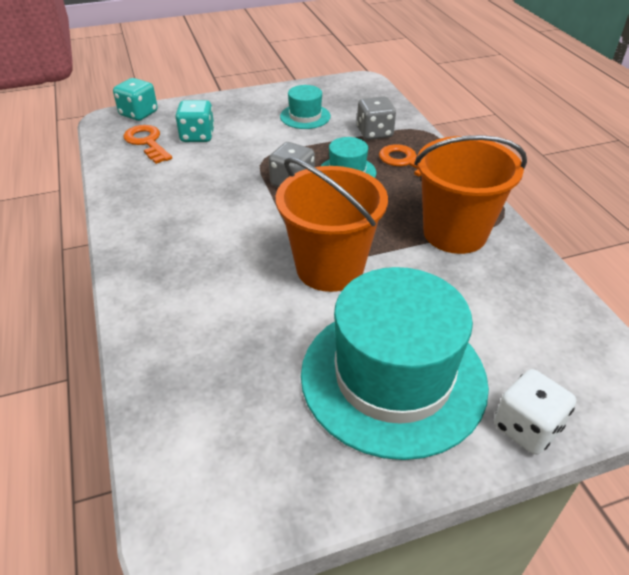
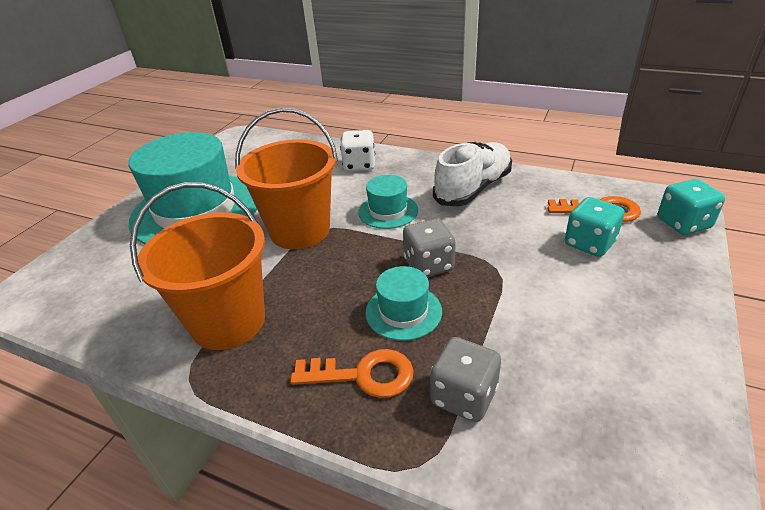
camera: 135 degrees right, 5 degrees down
turquoise hat [280,85,331,129] -> turquoise hat moved to [358,175,418,229]
white dice [494,369,576,454] -> white dice moved to [340,130,375,171]
none -> white shoe [433,142,512,206]

